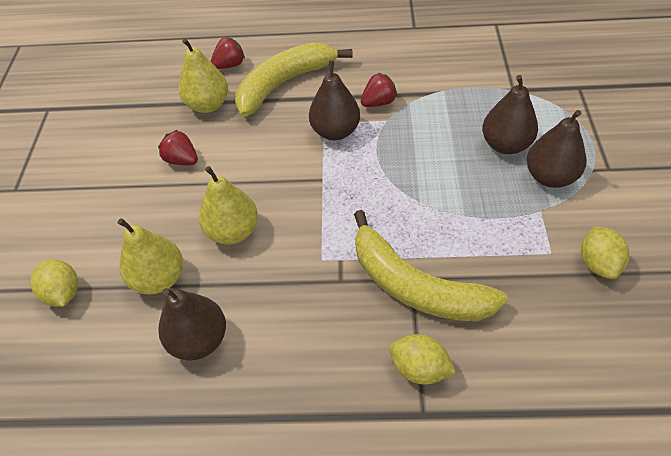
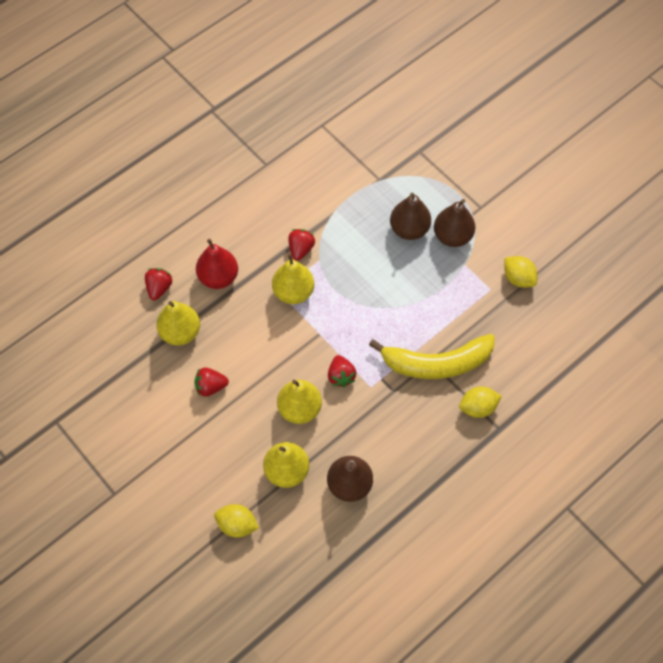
camera: 45 degrees left, 10 degrees up
yellow banana [235,42,352,117] -> red pear [196,239,238,289]
brown pear [309,60,360,140] -> yellow pear [272,254,314,304]
none -> red strawberry [328,355,357,387]

